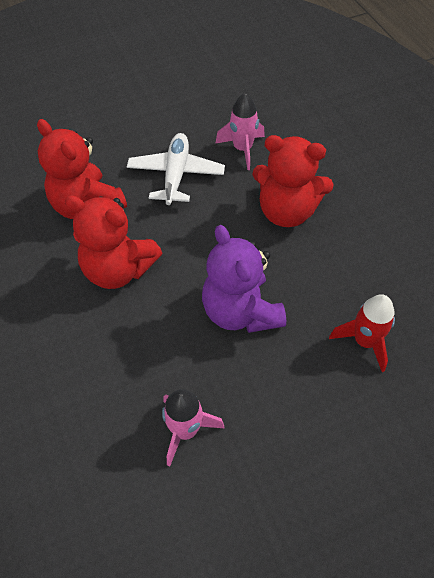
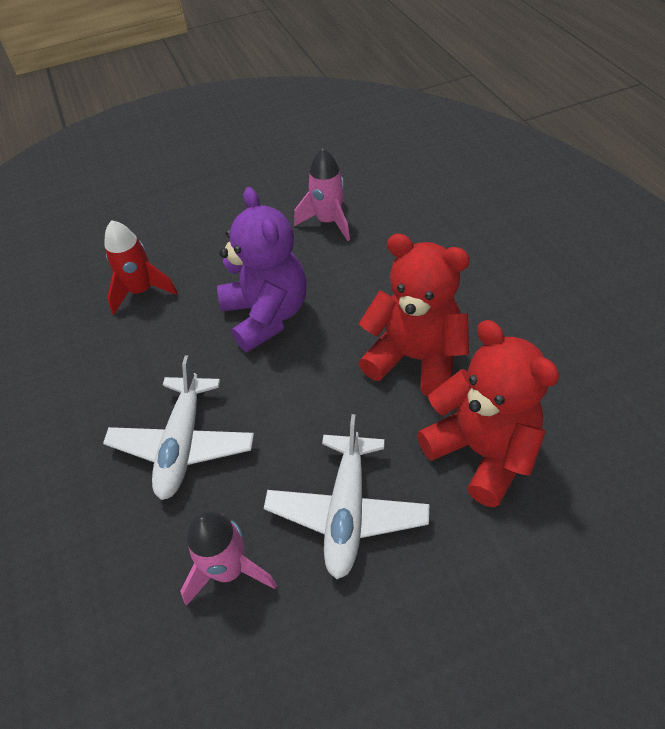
camera: 175 degrees left, 5 degrees down
red teddy bear [252,135,334,227] -> white plane [103,355,254,500]

